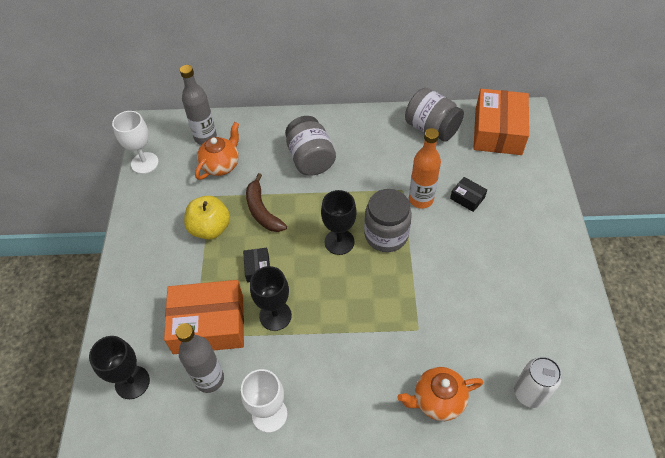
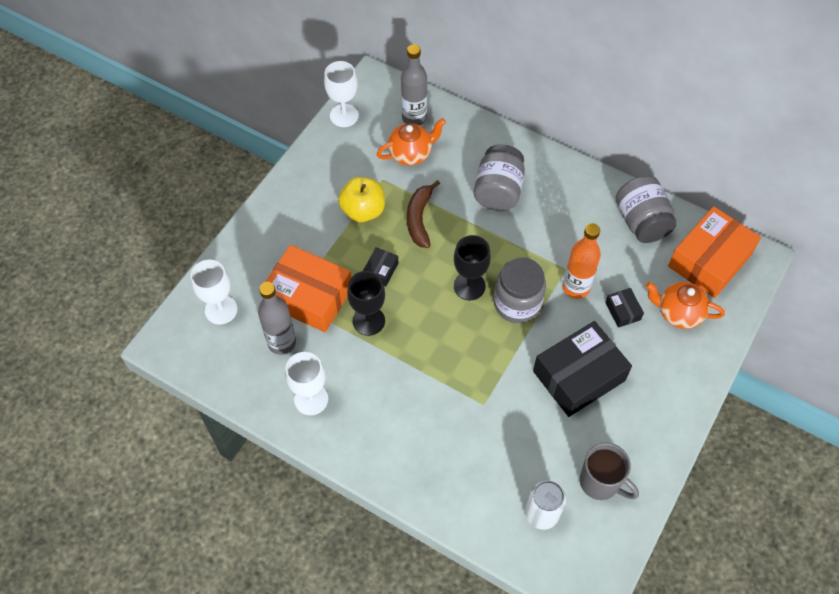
camera: 30 degrees right, 5 degrees up
black goblet [89,336,150,399] -> white goblet [191,260,237,324]
orange teapot [397,367,483,421] -> orange teapot moved to [645,282,725,329]
none -> black box [533,321,632,417]
none -> grey mug [580,443,639,500]

